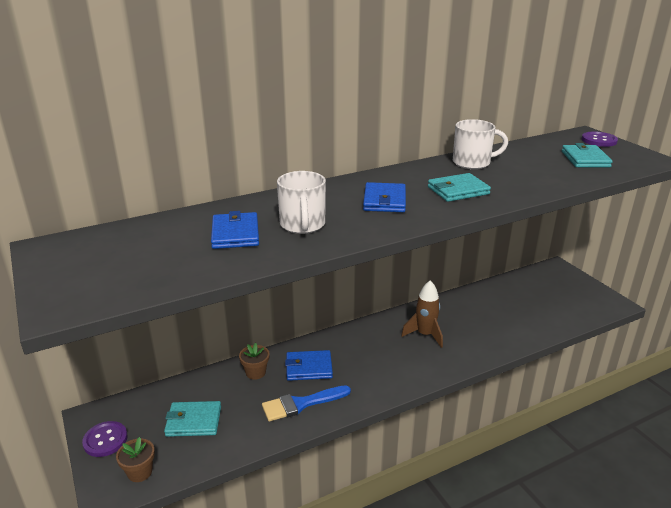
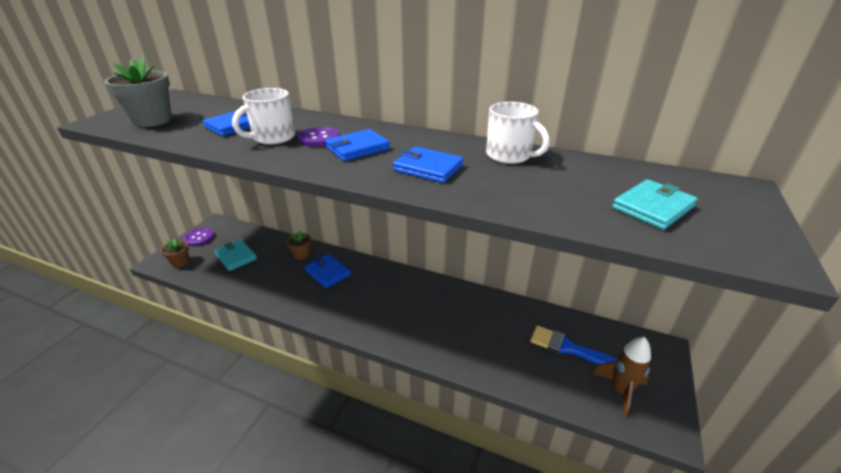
camera: 50 degrees right, 5 degrees up
blue brush [262,385,351,422] -> blue brush moved to [530,325,617,365]
brown rocket [401,280,443,348] -> brown rocket moved to [593,337,651,418]
turquoise wallet [428,173,491,202] -> blue wallet [393,147,463,183]
purple button [582,132,618,147] -> purple button moved to [298,127,340,147]
none -> grey flower pot [104,57,172,127]

